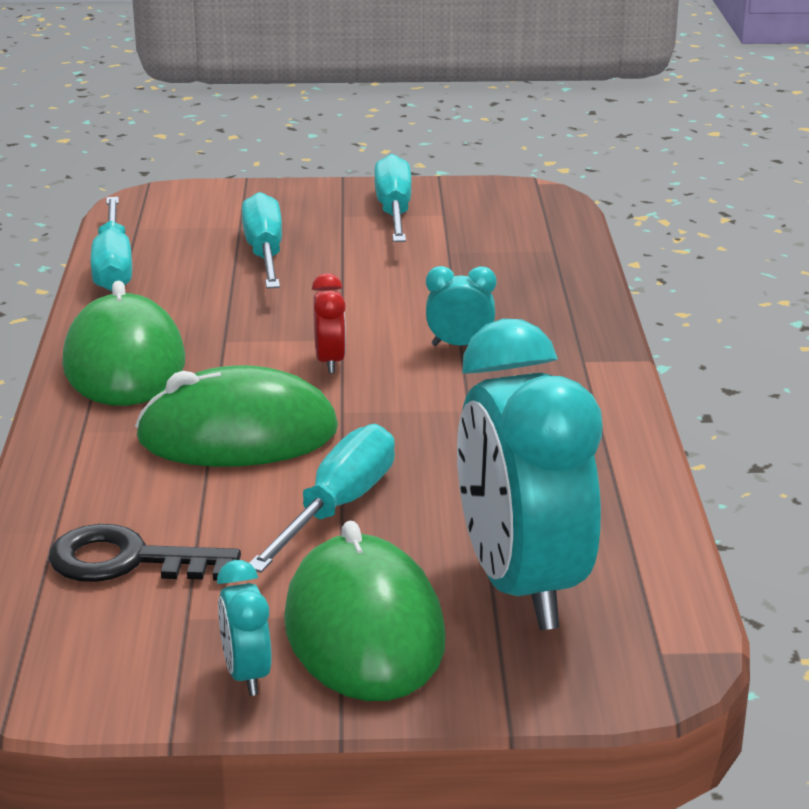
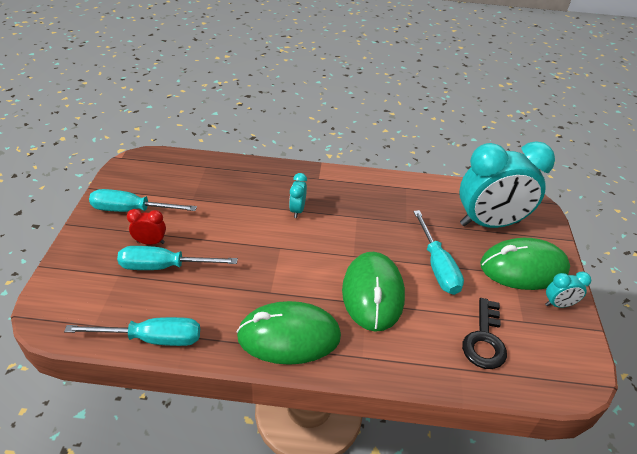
camera: 85 degrees left, 15 degrees up
turquoise screwdriver [250,424,395,573] -> turquoise screwdriver turned 135 degrees counterclockwise [413,210,464,295]
red clock [312,273,346,374] -> red clock moved to [127,209,166,245]

